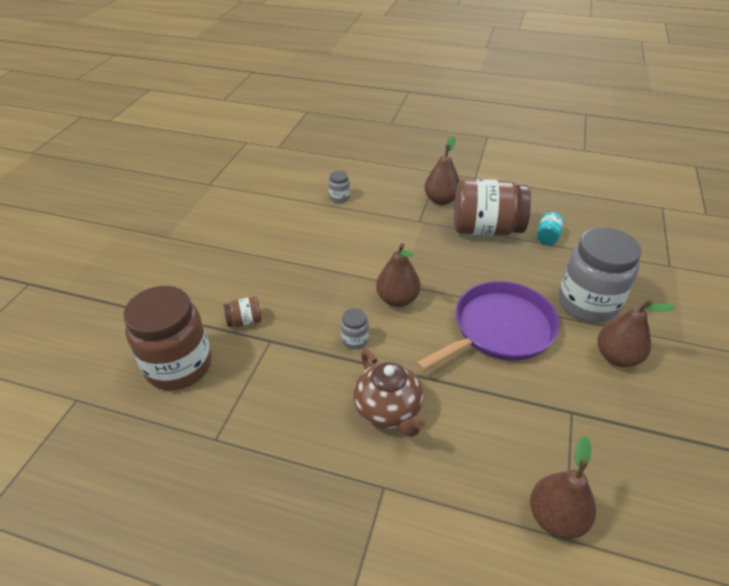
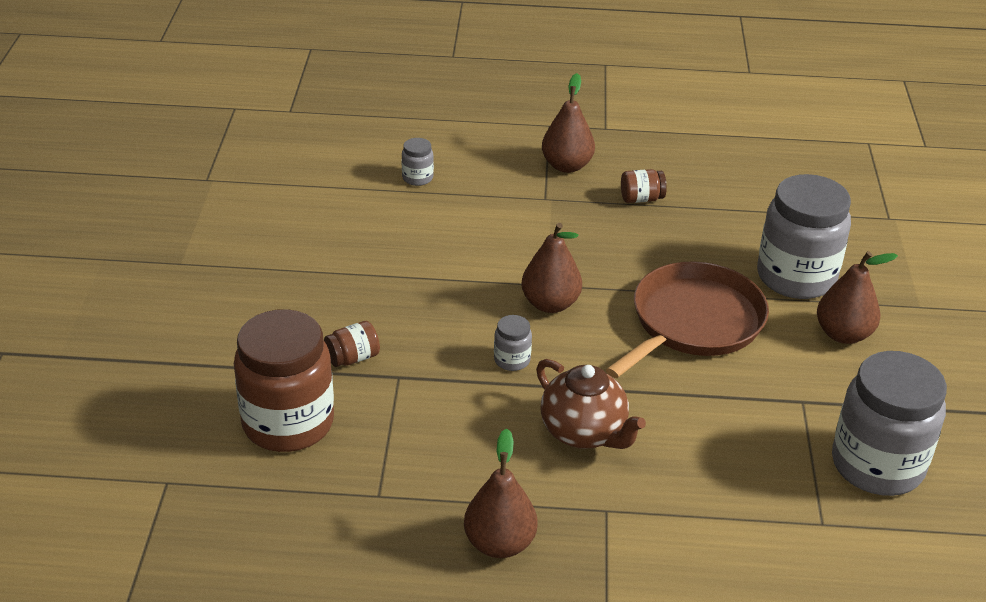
camera: 15 degrees left, 5 degrees down
purple pan [416,281,560,371] -> brown pan [606,262,769,378]
brown jar [454,179,531,236] -> brown jar [621,169,667,203], size x0.42
brown pear [530,436,596,539] -> brown pear moved to [464,428,538,558]
turquoise jar [537,212,564,245] -> none
none -> grey jar [832,351,947,496]

